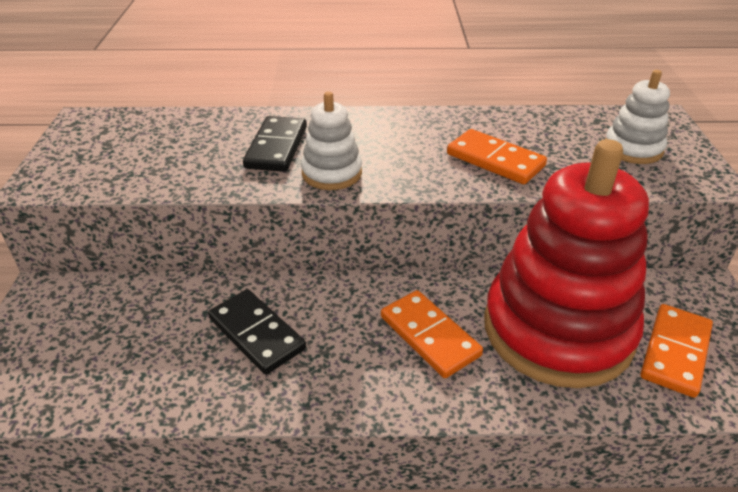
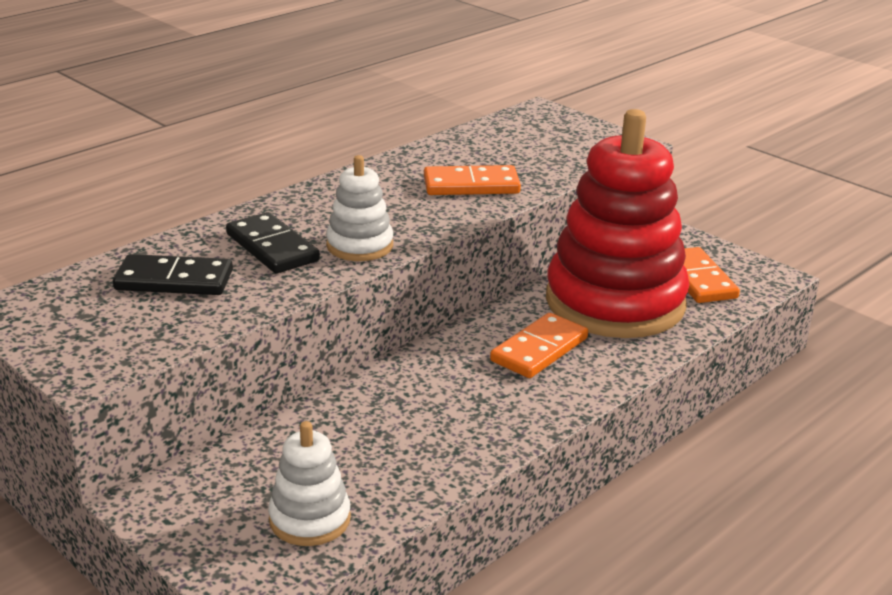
camera: 45 degrees left, 10 degrees down
black domino [208,289,306,375] -> black domino moved to [113,254,233,295]
orange domino [381,290,483,378] -> orange domino turned 60 degrees counterclockwise [490,313,588,378]
white stacking toy [606,70,670,164] -> white stacking toy moved to [268,421,351,546]

